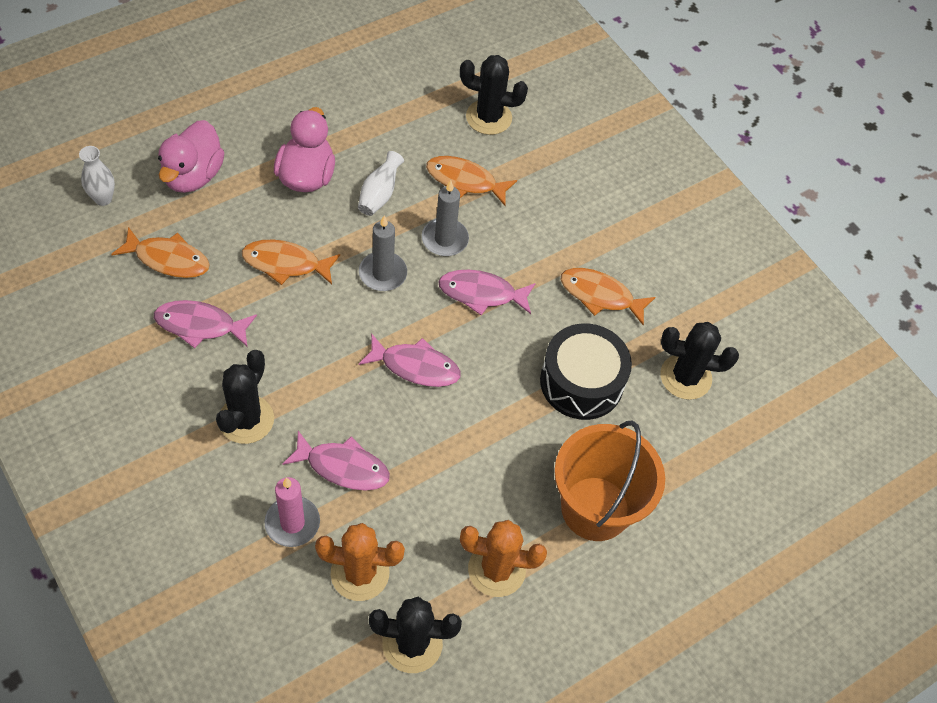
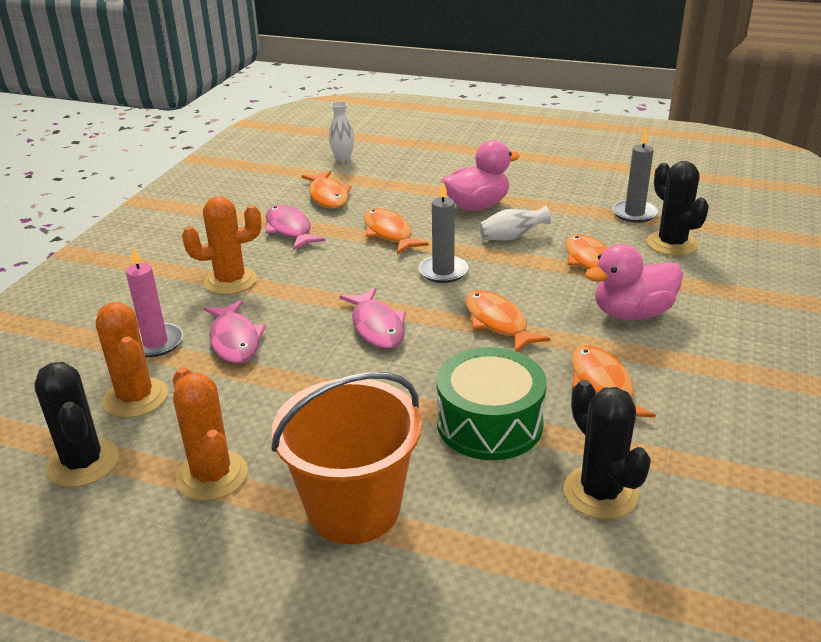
camera: 60 degrees right, 25 degrees down
pink duck [158,120,225,193] -> pink duck moved to [585,244,683,320]
black cactus [216,350,274,444] -> orange cactus [182,196,262,295]
grey candle [422,180,469,256] -> grey candle moved to [612,129,658,223]
pink fish [438,270,536,315] -> orange fish [465,290,550,352]
black drum [540,324,632,420] -> green drum [436,347,547,460]

